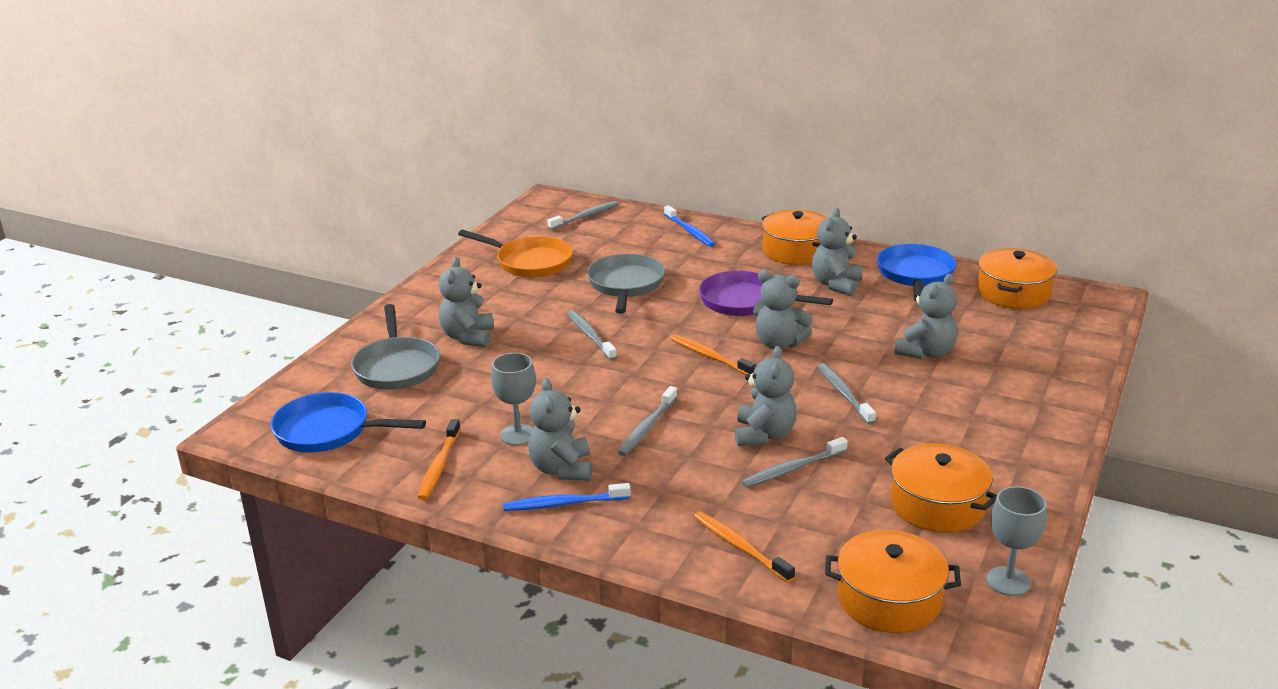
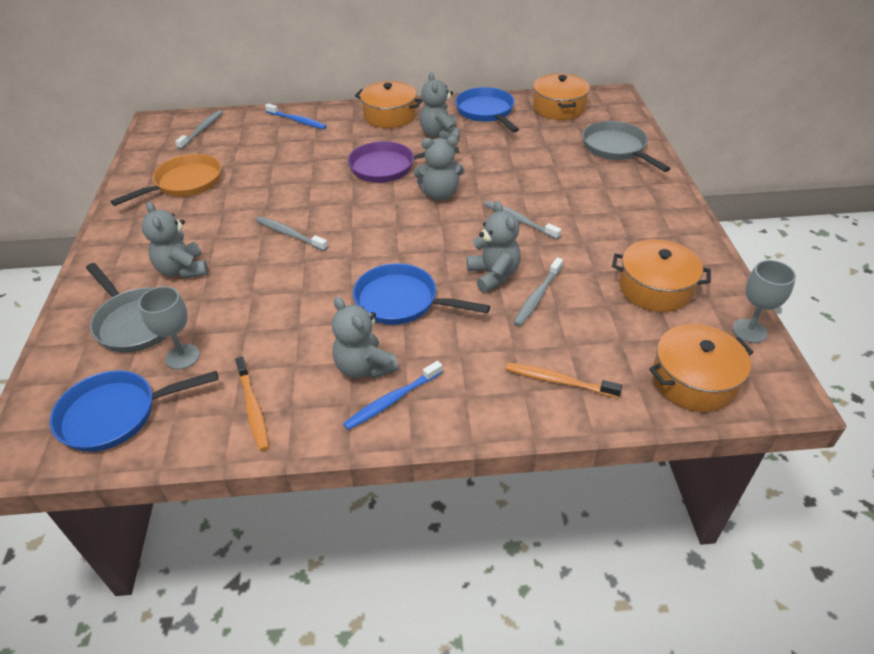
camera: 30 degrees left, 15 degrees up
orange pan [458,230,573,278] -> orange pan turned 45 degrees counterclockwise [111,154,222,206]
grey goblet [491,353,536,445] -> grey goblet moved to [138,286,200,370]
grey pan [587,254,665,314] -> grey pan moved to [582,121,671,172]
grey toothbrush [618,386,677,456] -> blue pan [353,263,490,325]
orange toothbrush [671,335,756,375] -> none
grey teddy bear [895,274,957,359] -> none

